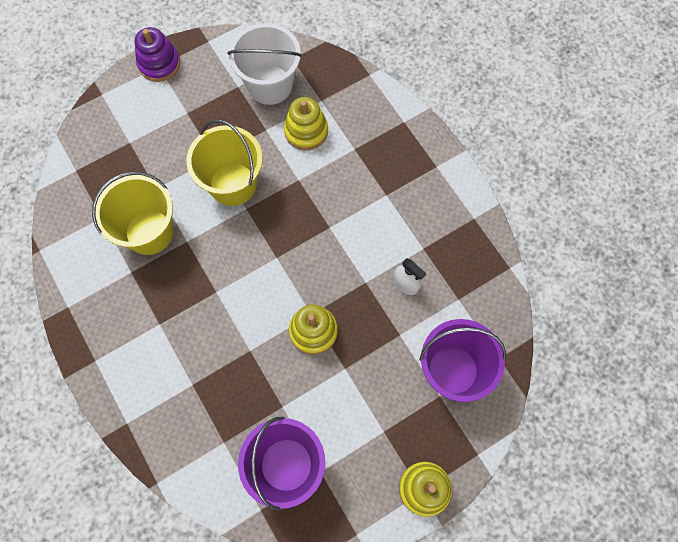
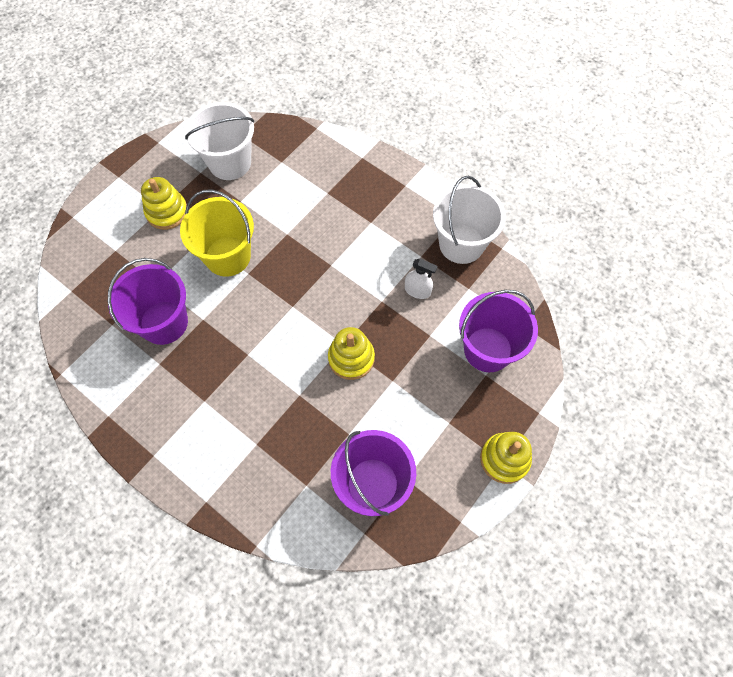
camera: 20 degrees left, 5 degrees down
yellow bucket [92,172,174,255] -> purple bucket [108,258,188,345]
purple stacking toy [135,27,180,82] -> none
yellow stacking toy [284,97,328,151] -> yellow stacking toy moved to [141,177,187,230]
none -> white bucket [433,176,506,264]

